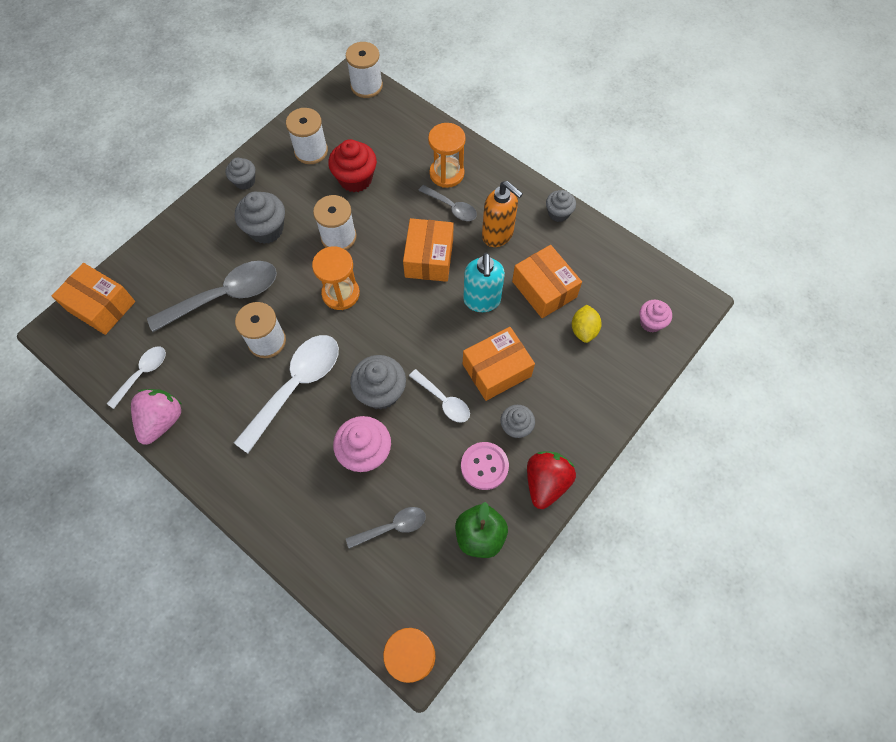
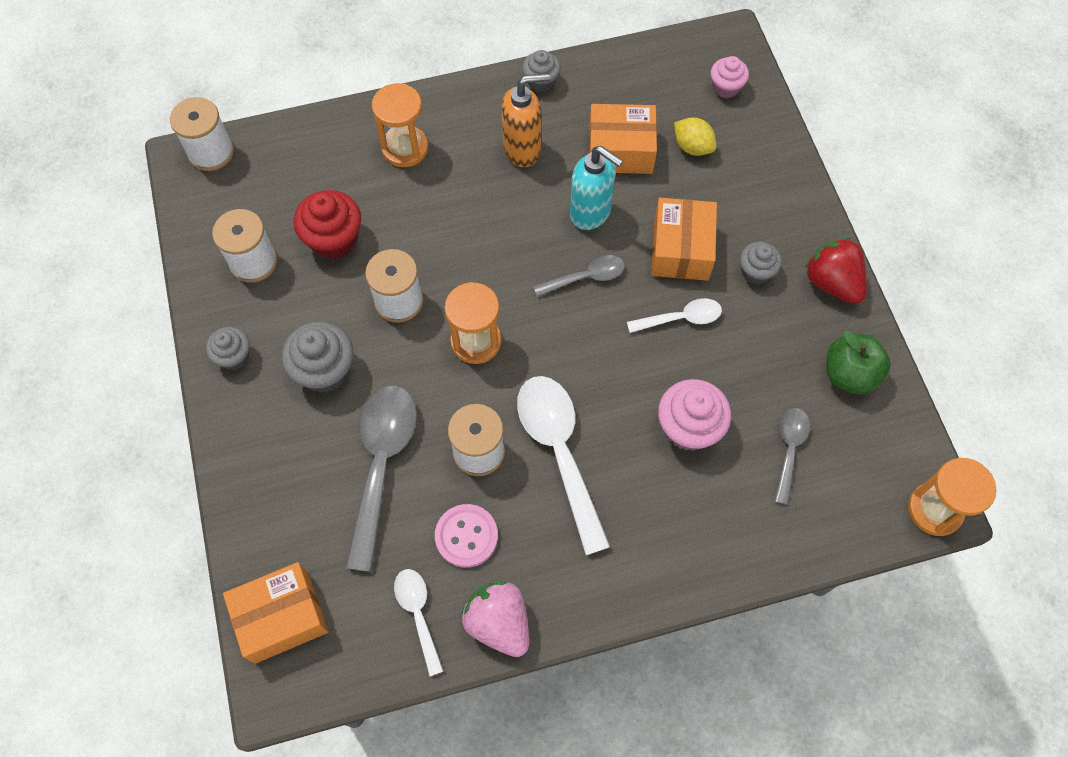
camera: 55 degrees left, 0 degrees up
grey cupcake [350,355,406,410] -> none
orange box [403,218,453,282] -> none
grey spoon [418,185,477,221] -> grey spoon moved to [533,255,625,297]
pink button [461,442,509,490] -> pink button moved to [435,504,498,568]

